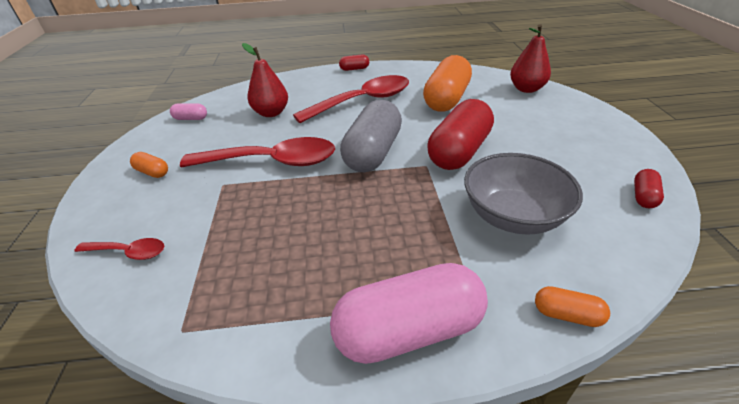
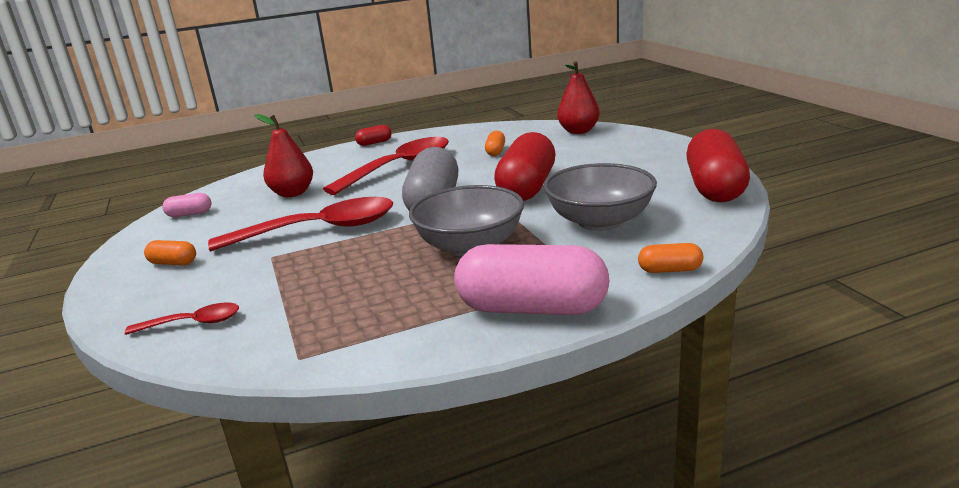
camera: 15 degrees left, 15 degrees down
pink capsule [330,263,488,364] -> pink capsule turned 45 degrees clockwise [454,244,610,315]
orange capsule [423,55,472,111] -> orange capsule [485,131,505,156], size x0.44
red capsule [634,169,664,209] -> red capsule [686,129,750,202], size x2.26
none -> grey bowl [409,185,524,257]

